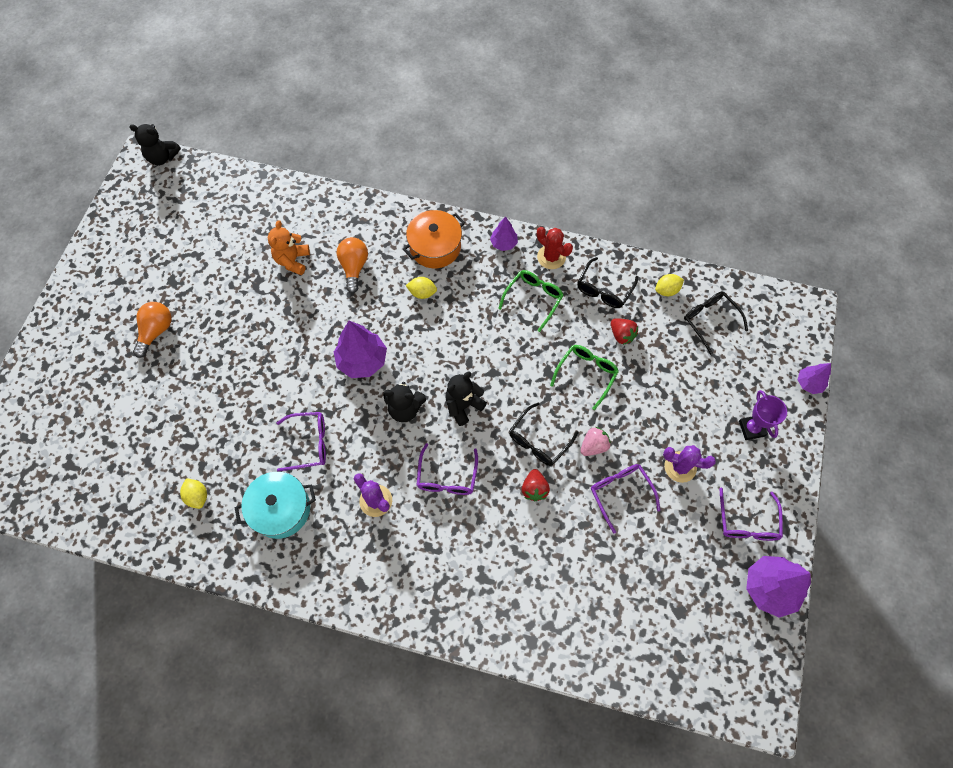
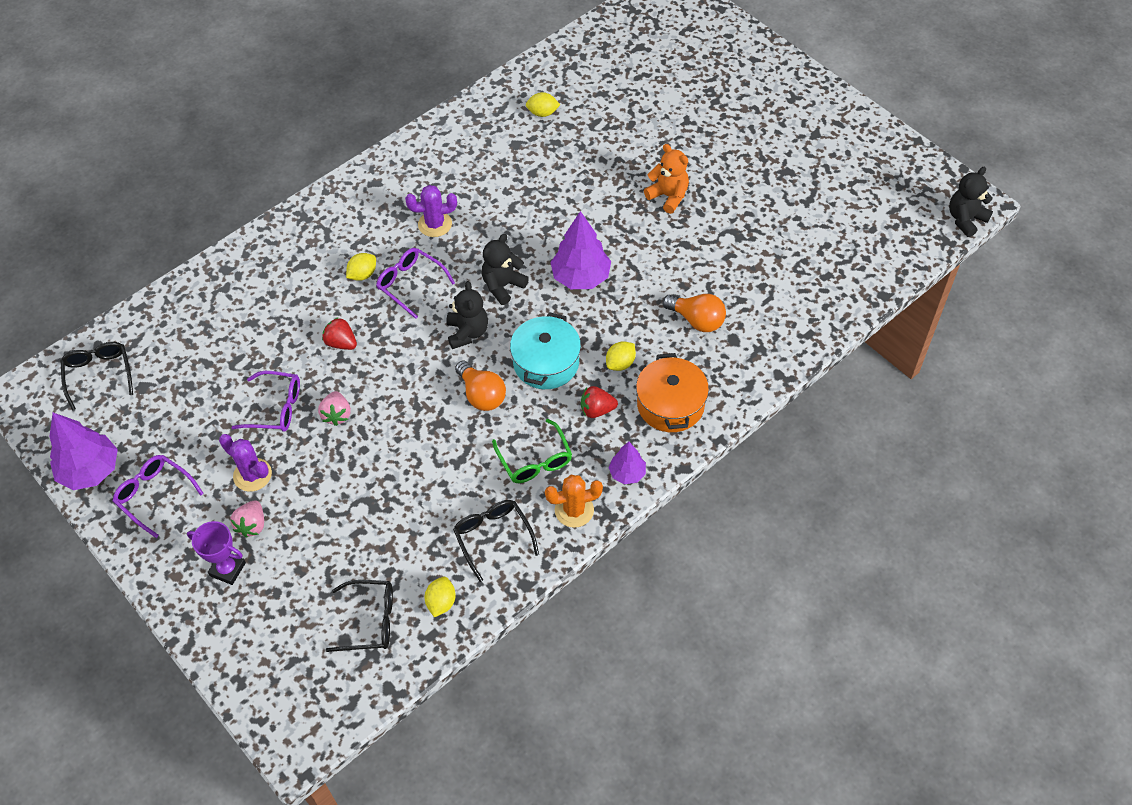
camera: 125 degrees right, 10 degrees down
orange light bulb [133,302,172,358] -> orange light bulb moved to [455,361,506,411]
turquoise pot [235,472,316,539] -> turquoise pot moved to [510,312,581,389]
orange teddy bear [268,220,310,275] -> orange teddy bear moved to [644,144,689,214]
purple glasses [277,412,326,471] -> none
black glasses [509,402,578,466] -> black glasses moved to [61,342,133,411]
red cactus [537,227,573,269] -> orange cactus [545,475,603,528]
green glasses [550,345,619,410] -> none
red strawberry [611,318,638,345] -> red strawberry moved to [581,386,618,418]
purple cactus [663,445,716,483] -> purple cactus turned 75 degrees clockwise [219,434,272,492]
purple tree [798,363,831,394] -> none
none -> pink strawberry [230,500,264,538]
none -> yellow lemon [346,253,376,281]

